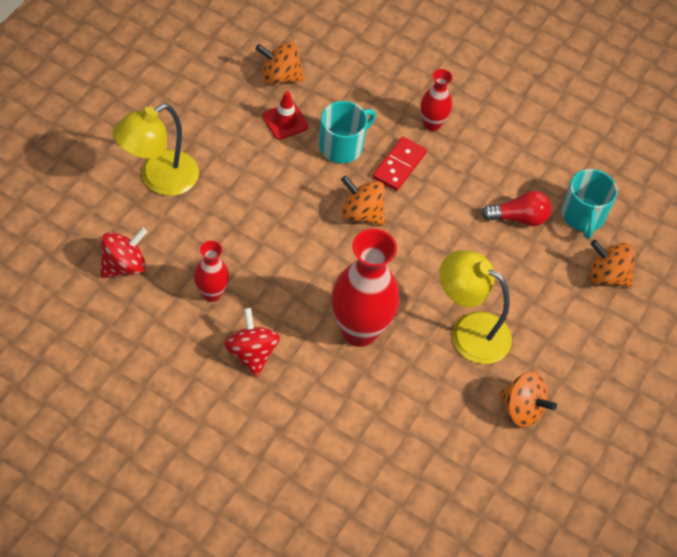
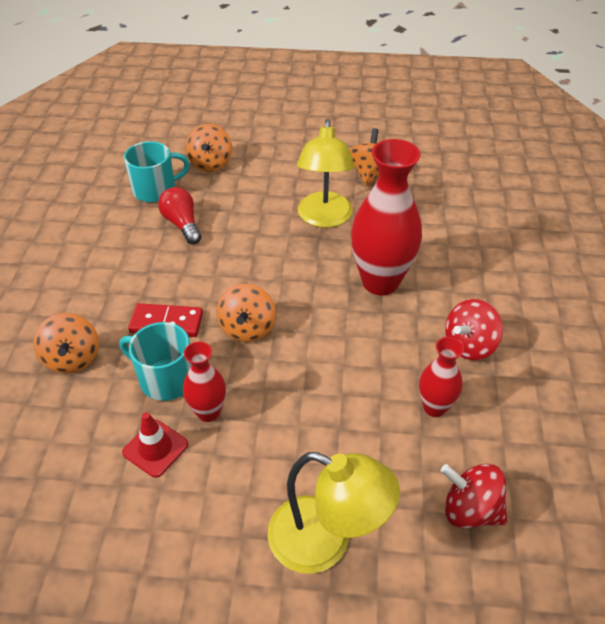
camera: 110 degrees left, 10 degrees down
orange spinning top [255,42,304,85] -> orange spinning top moved to [34,313,99,374]
red vase [420,69,453,131] -> red vase moved to [183,342,226,422]

